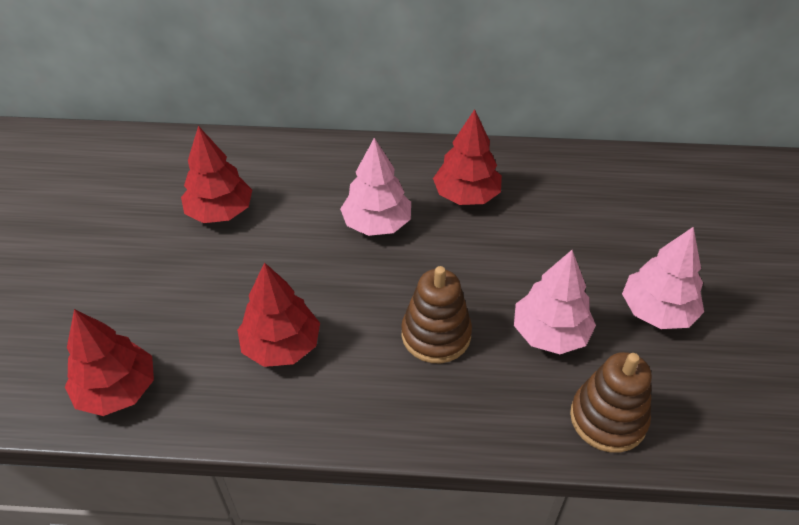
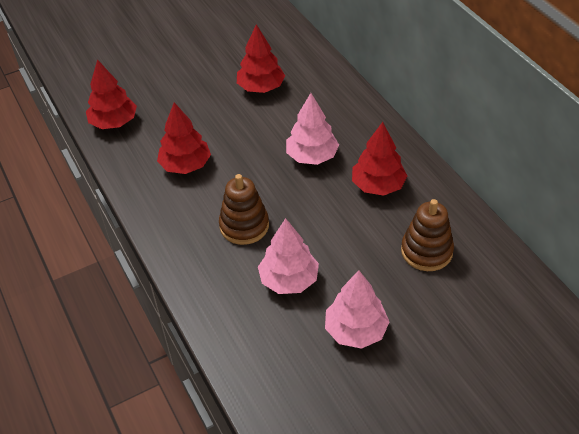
camera: 60 degrees right, 0 degrees up
brown stacking toy [570,352,652,453] -> brown stacking toy moved to [401,199,454,271]

